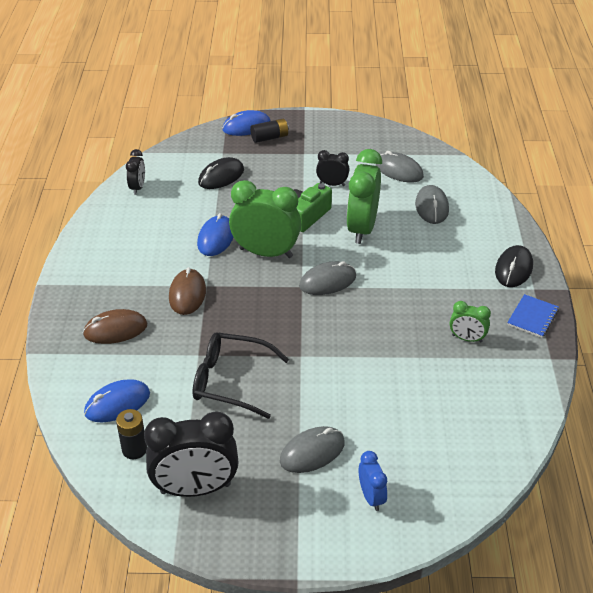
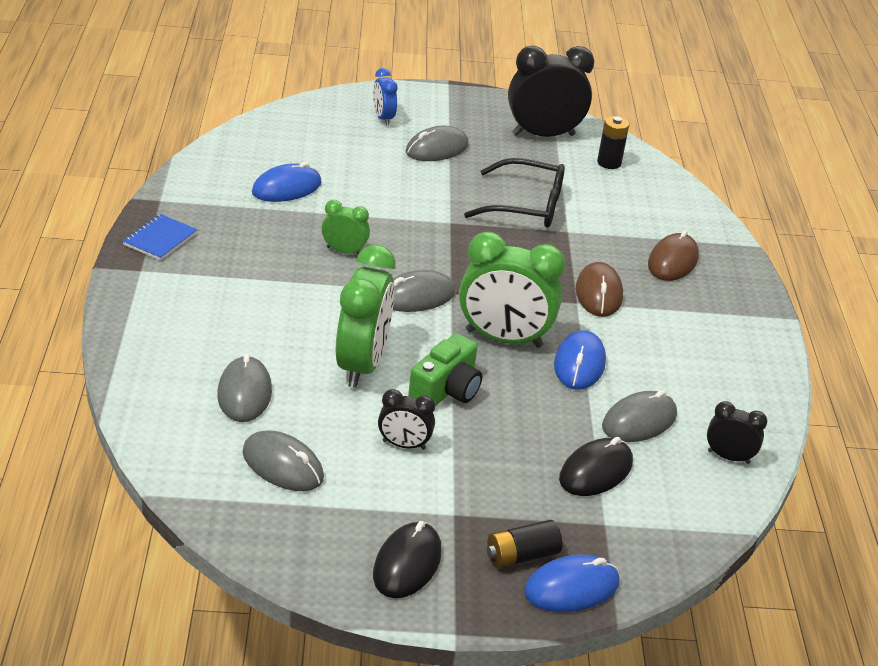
camera: 175 degrees right, 5 degrees down
brown mouse [83,309,147,344] -> brown mouse turned 45 degrees counterclockwise [648,230,699,281]
blue mouse [84,379,150,422] -> blue mouse moved to [252,162,321,202]
black clock [126,149,145,195] -> black clock turned 105 degrees clockwise [707,401,767,464]
green clock [450,301,491,343] -> green clock moved to [322,200,370,255]
black mouse [495,245,533,287] -> black mouse moved to [373,521,442,598]
none -> grey mouse [602,390,677,442]

